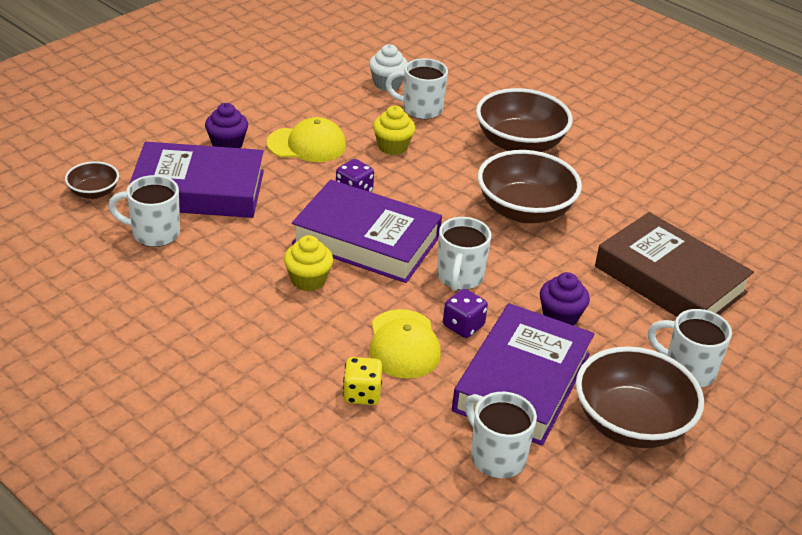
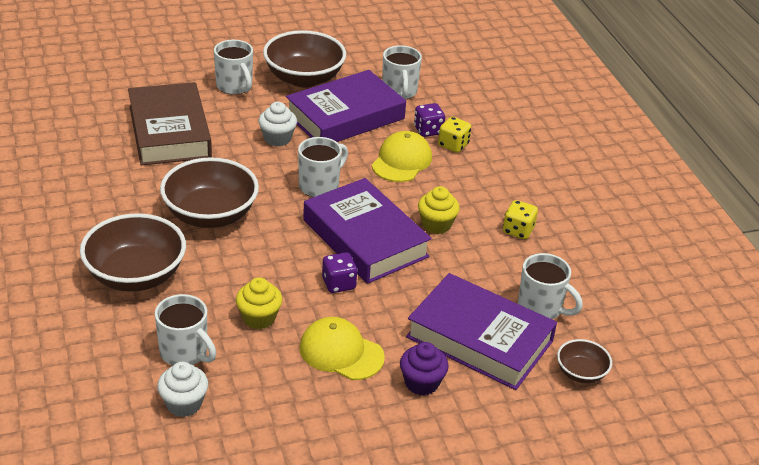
camera: 150 degrees left, 0 degrees up
purple dice [443,289,488,338] -> purple dice moved to [414,103,445,137]
purple cupcake [540,272,590,326] -> white cupcake [258,102,297,146]
none -> yellow dice [503,200,538,239]

